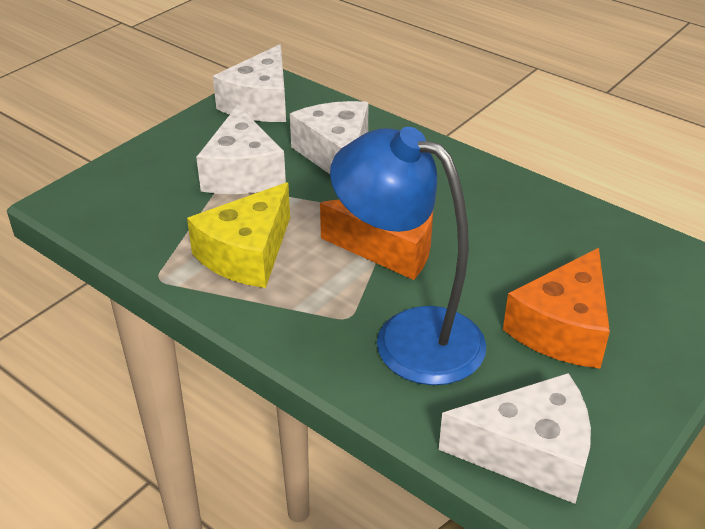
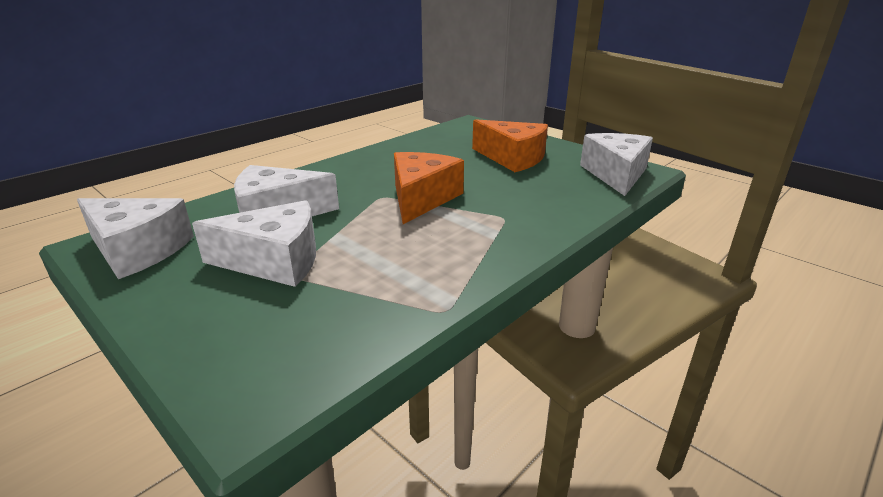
camera: 85 degrees left, 10 degrees down
yellow cheese [187,183,290,288] -> none
blue lamp [330,127,486,385] -> none

